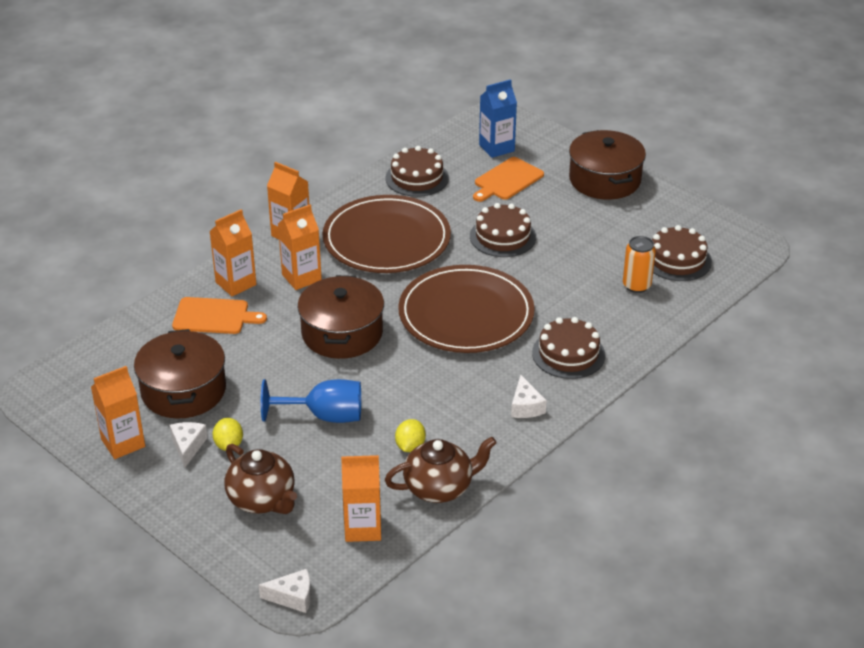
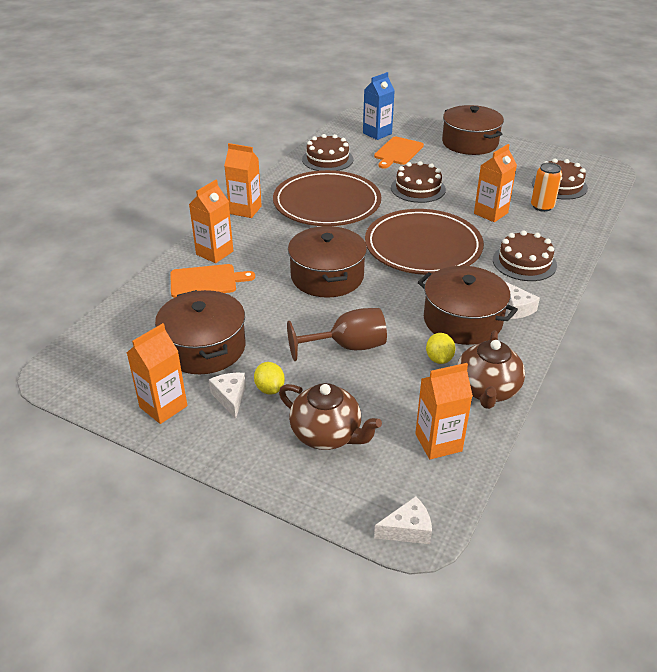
camera: 15 degrees left, 0 degrees up
blue goblet [261,379,361,423] -> brown goblet [287,308,387,361]
orange carton [278,205,322,290] -> orange carton moved to [474,144,517,222]
brown teapot [385,437,497,503] -> brown teapot turned 135 degrees clockwise [457,330,525,409]
none -> brown pot [418,266,518,345]

